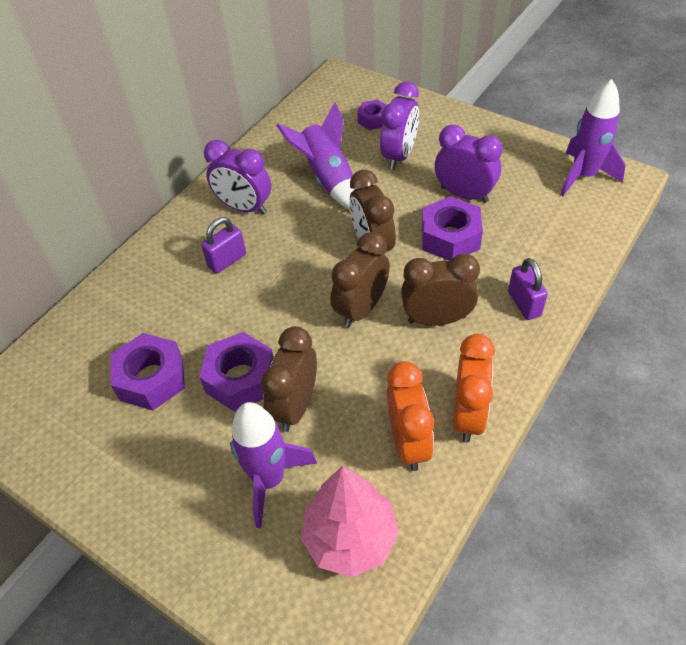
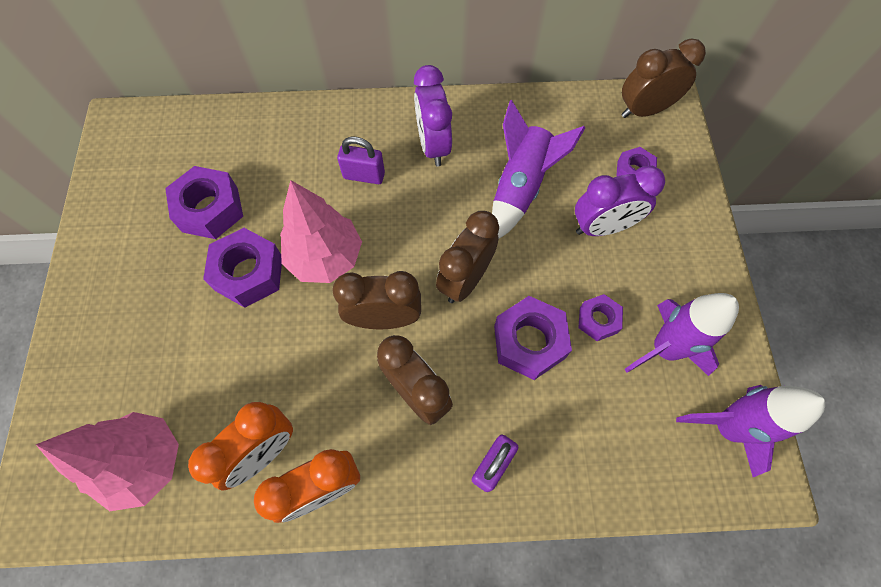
camera: 50 degrees right, 15 degrees up
purple rocket [230,402,317,528] -> purple rocket moved to [625,293,739,376]
brown clock [261,326,317,432] -> brown clock moved to [621,38,706,118]
purple clock [435,125,503,203] -> purple nut [578,294,623,341]
none -> pink tree [280,180,362,283]

